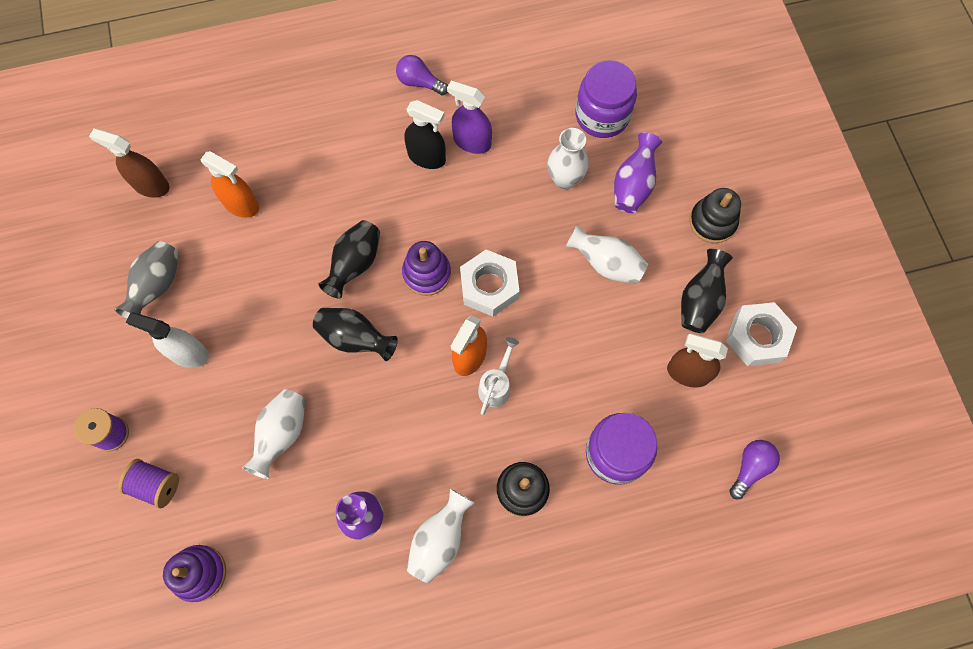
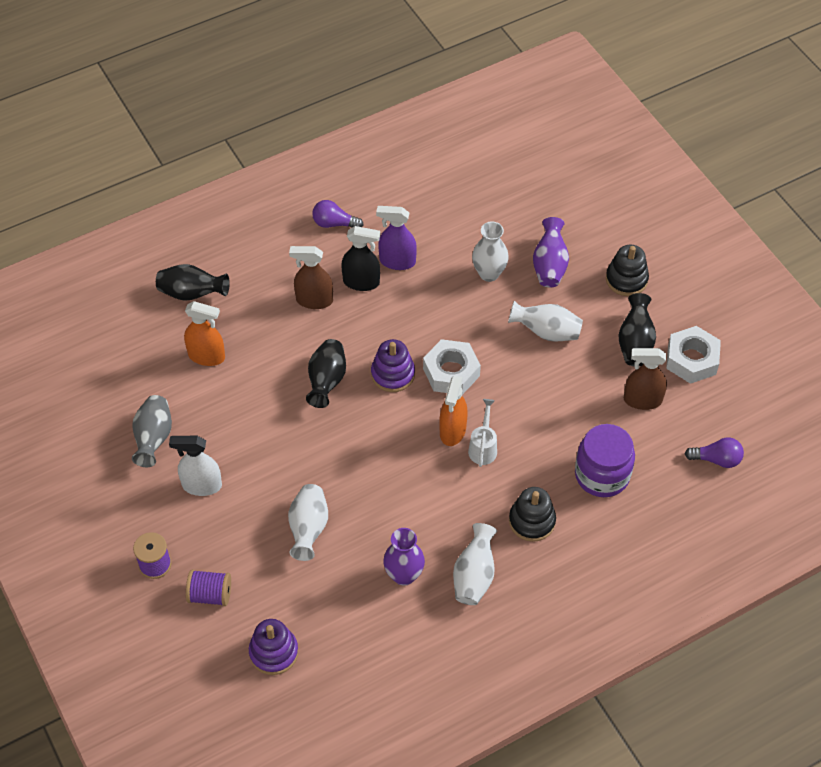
camera: 15 degrees left, 15 degrees down
brown spray bottle [89,128,170,198] -> brown spray bottle moved to [289,246,333,309]
black vase [313,308,398,361] -> black vase moved to [156,264,230,301]
purple jar [575,60,637,138] -> none
purple light bulb [729,440,780,499] -> purple light bulb turned 75 degrees clockwise [685,438,744,468]

